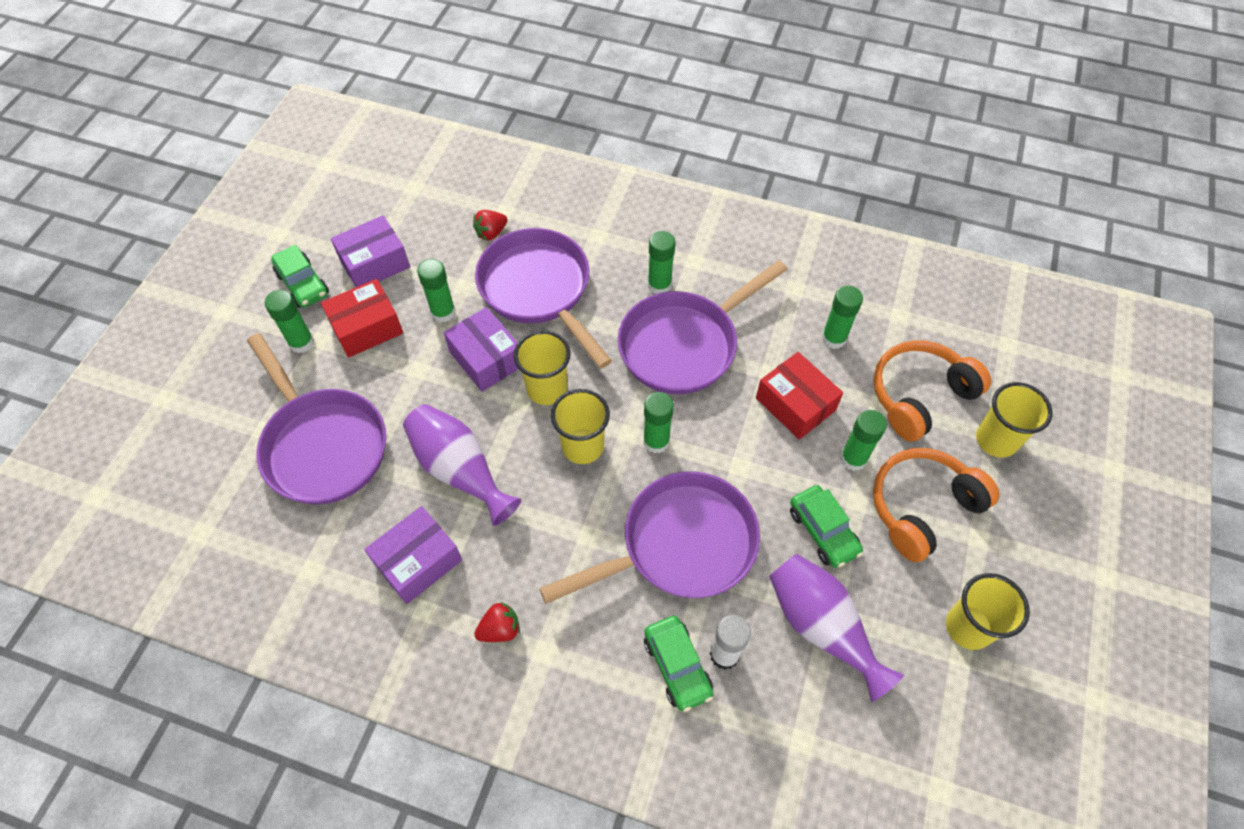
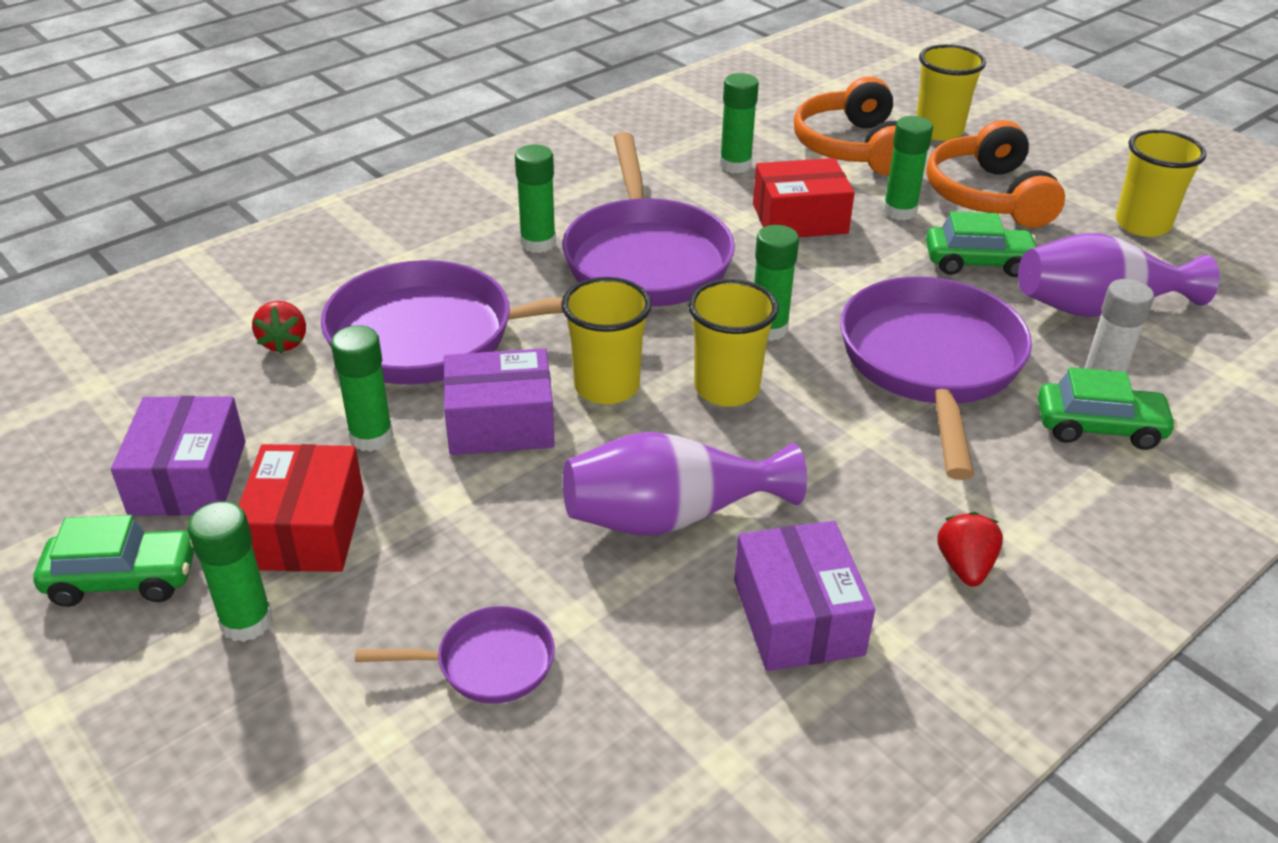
camera: 60 degrees left, 20 degrees down
purple pan [247,333,386,504] -> purple pan [355,606,555,703], size x0.47

